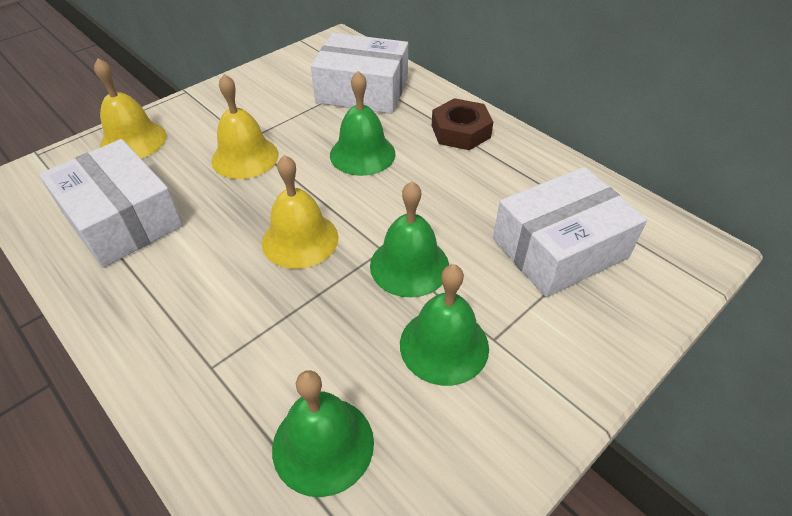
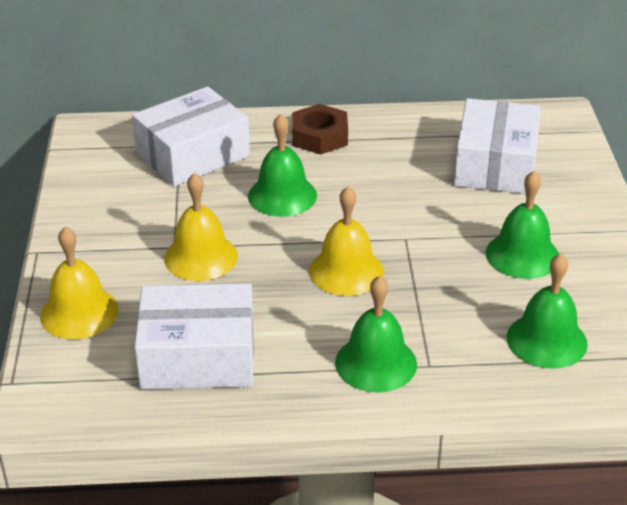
camera: 50 degrees left, 10 degrees down
green bell [370,181,449,298] -> green bell moved to [335,275,417,392]

